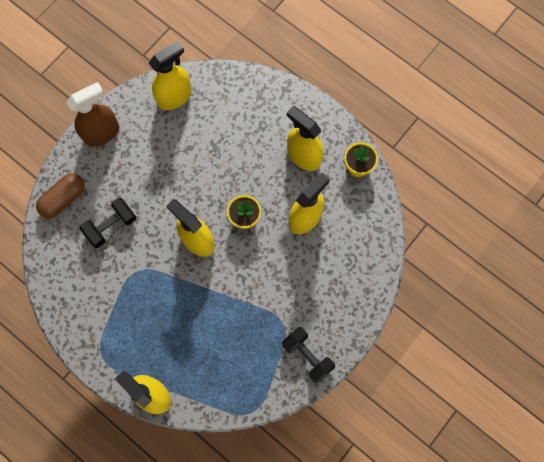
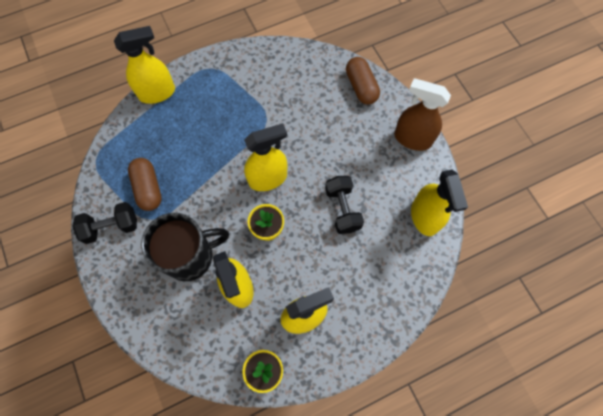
camera: 115 degrees right, 5 degrees down
brown spray bottle [66,82,119,146] -> brown spray bottle turned 120 degrees clockwise [394,78,451,151]
black dumbbell [80,198,136,248] -> black dumbbell moved to [325,176,364,234]
none -> brown capsule [128,158,162,211]
none -> black mug [141,213,229,281]

